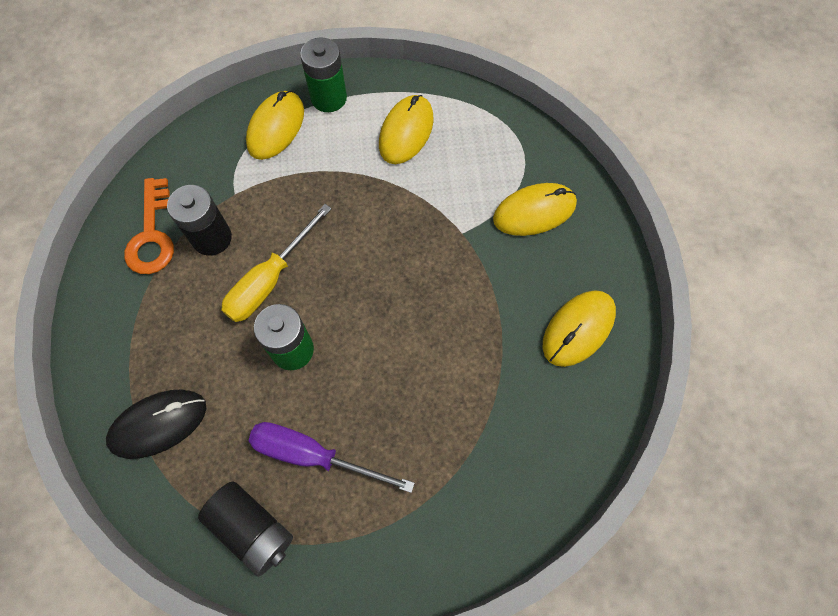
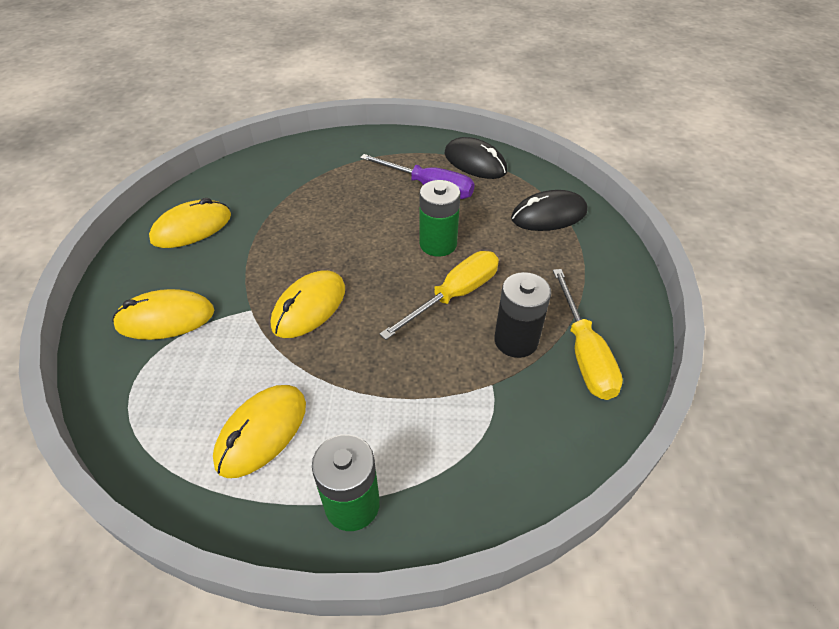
camera: 170 degrees left, 20 degrees down
orange key [124,178,174,274] -> yellow screwdriver [553,269,623,400]
black battery [198,481,293,577] -> black mouse [444,137,507,179]
yellow mouse [246,91,304,160] -> yellow mouse moved to [271,270,345,338]

